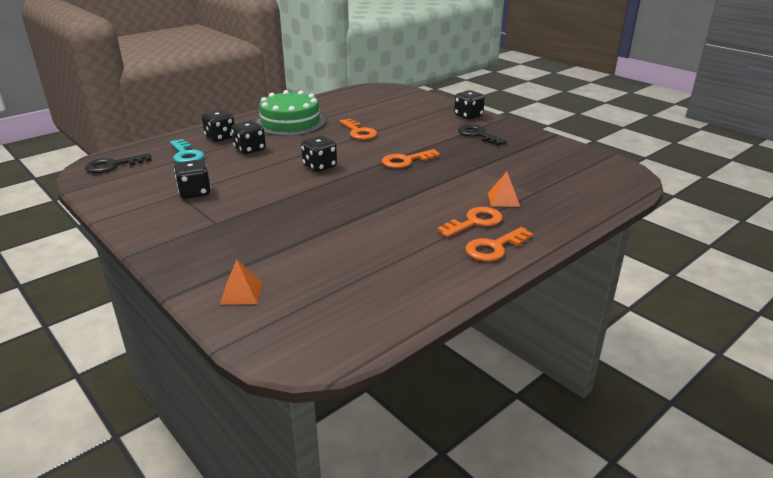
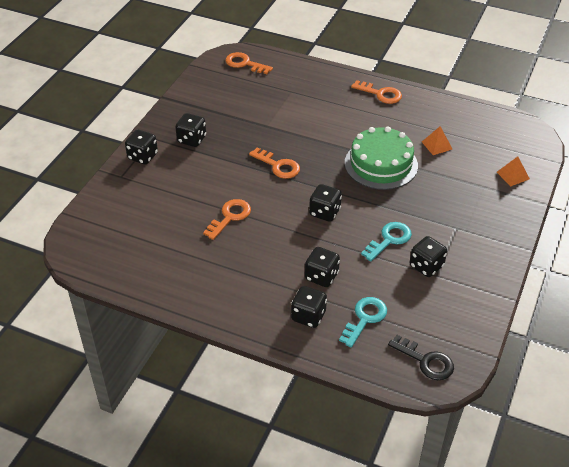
camera: 115 degrees left, 15 degrees up
green cake [256,90,325,136] -> green cake moved to [345,126,418,190]
orange key [437,207,503,237] -> orange key moved to [225,52,273,74]
black key [458,124,507,146] -> black dice [175,113,206,147]
orange pyramid [488,172,520,207] -> orange pyramid moved to [422,126,452,155]
none -> turquoise key [361,222,412,261]

